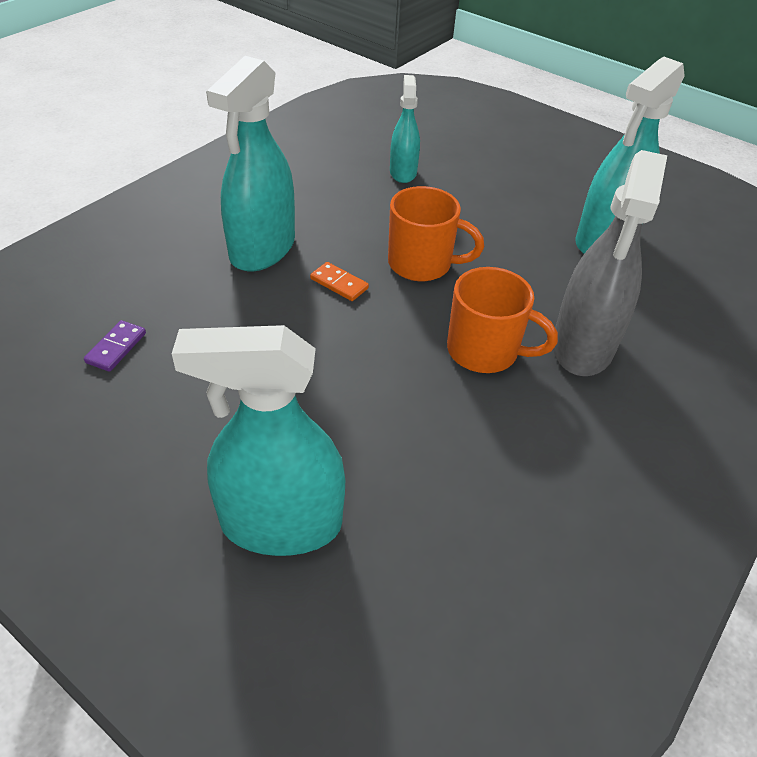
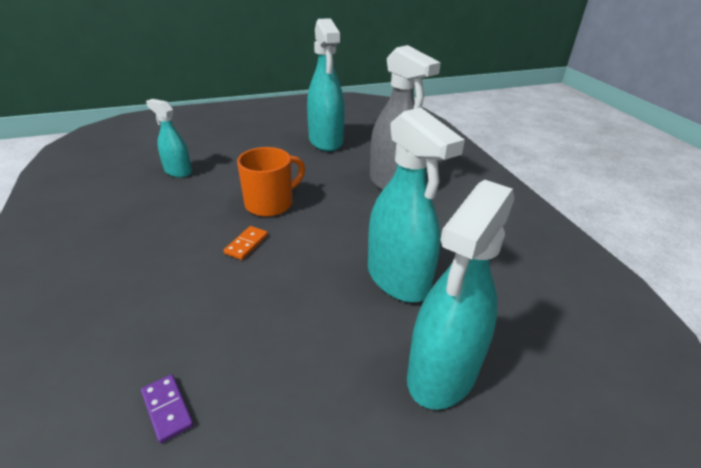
camera: 55 degrees left, 10 degrees down
turquoise spray bottle [206,56,295,271] -> turquoise spray bottle moved to [368,107,465,302]
orange domino [310,262,369,301] -> orange domino turned 45 degrees counterclockwise [224,226,268,260]
orange mug [447,267,558,373] -> none

